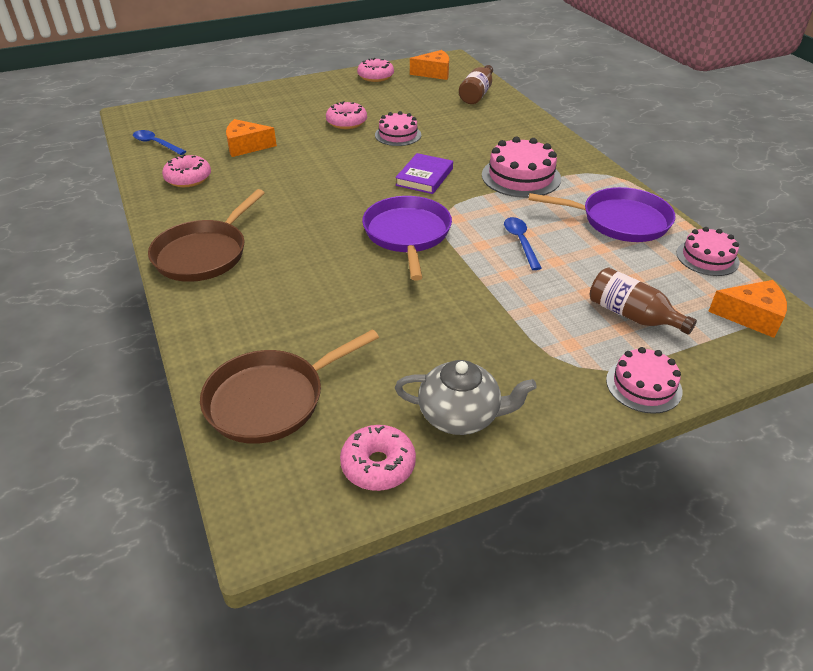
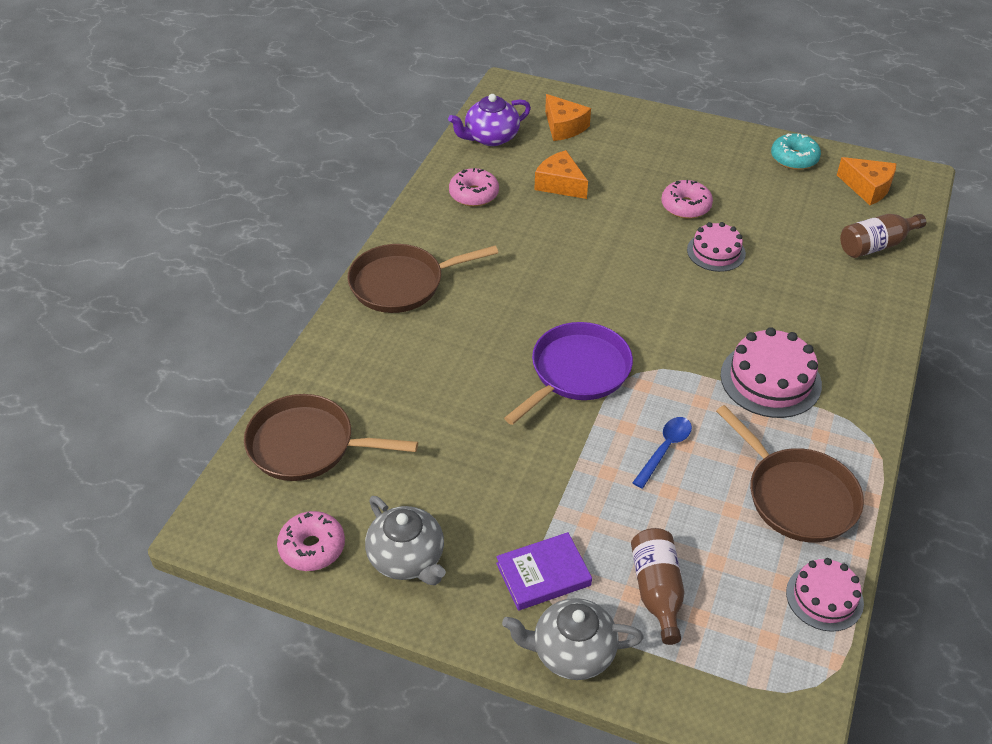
camera: 45 degrees right, 5 degrees up
blue spoon [133,130,186,155] -> purple teapot [448,94,531,146]
pink donut [357,58,394,82] -> turquoise donut [771,133,821,170]
purple book [395,153,453,194] -> purple book moved to [496,532,592,611]
purple pan [528,187,675,242] -> brown pan [716,405,864,542]
pink cake [606,347,682,414] -> grey teapot [502,598,644,680]
orange cheese [708,280,787,338] -> orange cheese moved to [545,94,591,141]

